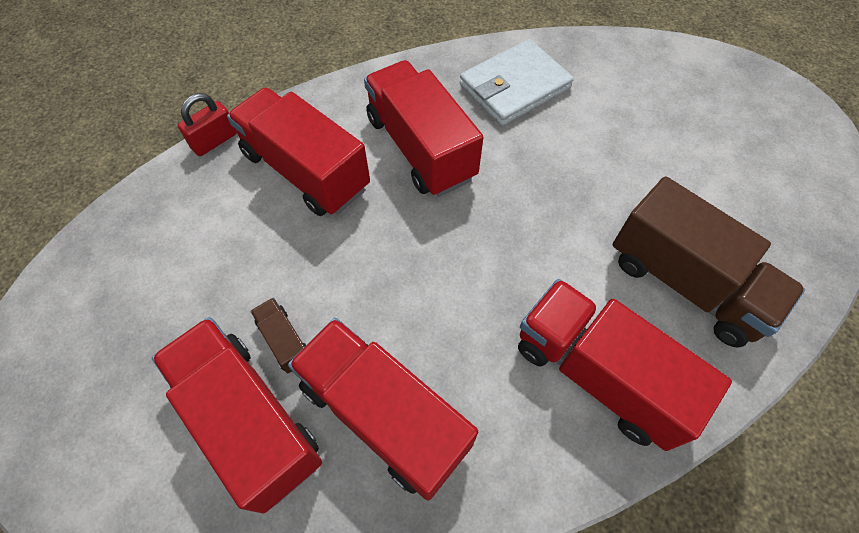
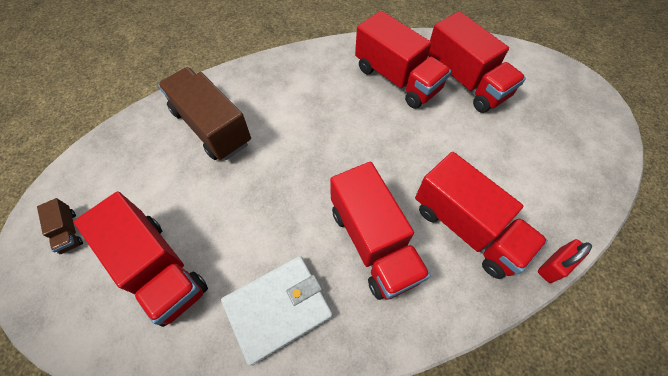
camera: 175 degrees left, 0 degrees up
brown truck [250,298,306,374] -> brown truck moved to [37,198,83,254]
red truck [518,279,732,451] -> red truck moved to [74,192,208,327]

